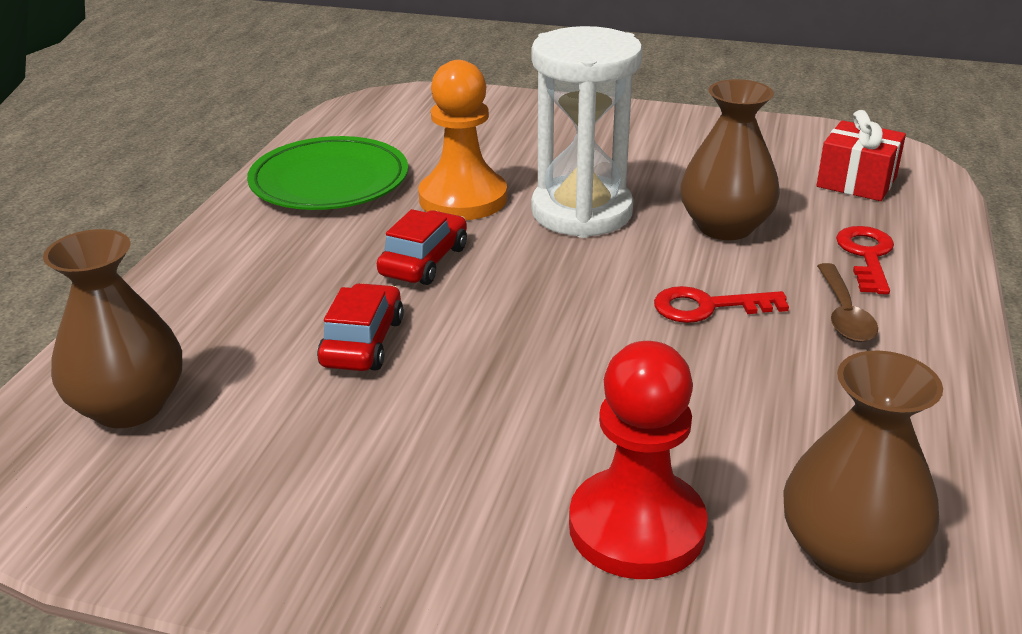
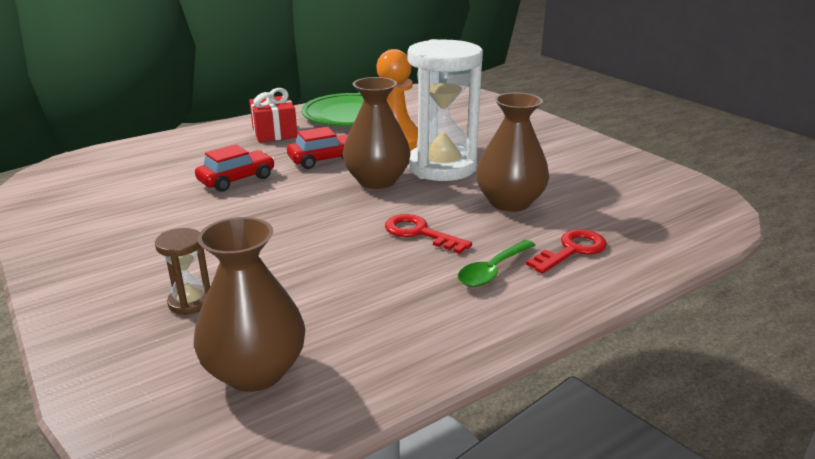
camera: 40 degrees right, 5 degrees down
brown vase [43,229,182,428] -> brown vase moved to [342,77,411,189]
red pawn [569,341,708,579] -> brown hourglass [155,228,210,315]
red gift [817,110,906,201] -> red gift moved to [249,88,297,142]
brown spoon [817,263,878,342] -> green spoon [458,240,535,287]

